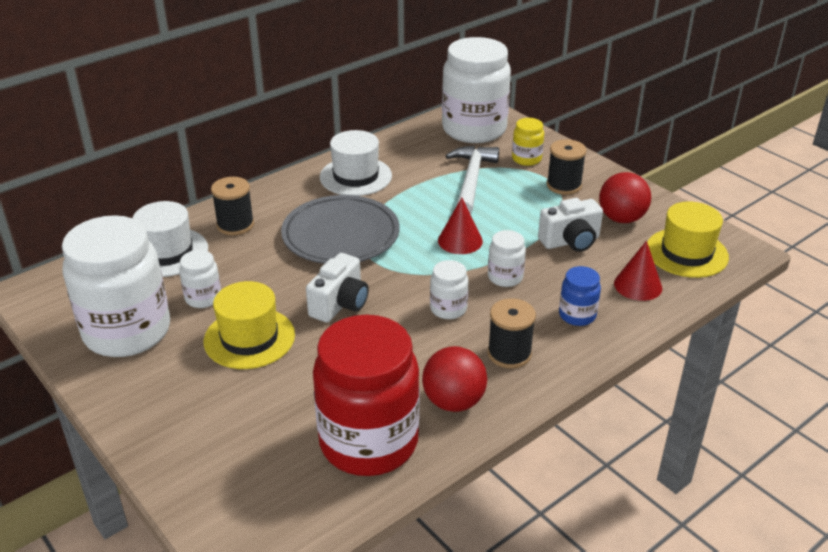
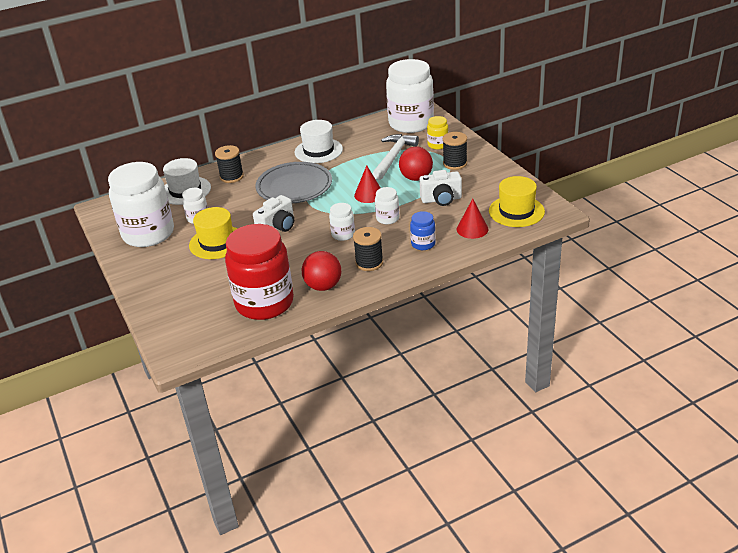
camera: 15 degrees right, 0 degrees up
red ball [599,172,651,223] -> red ball moved to [399,147,433,181]

